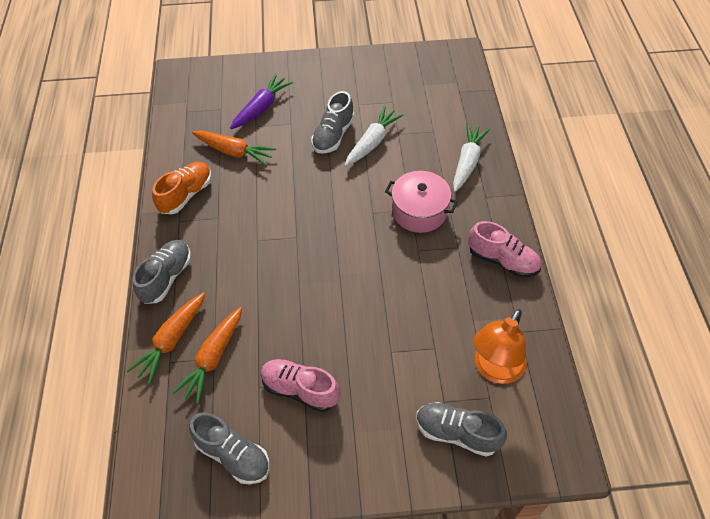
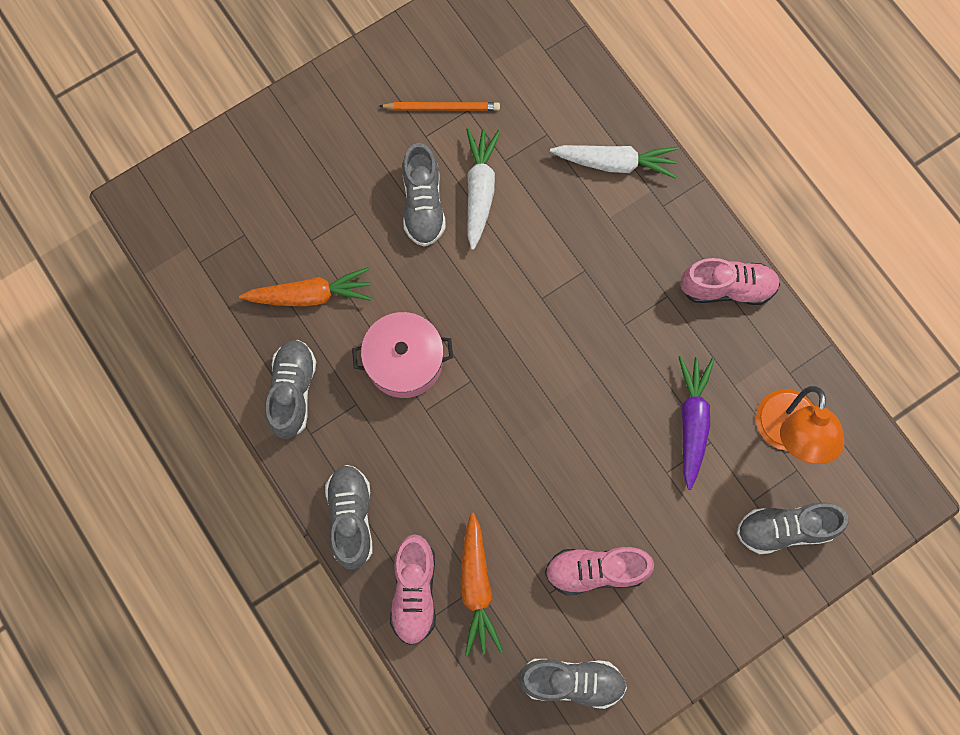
camera: 30 degrees left, 20 degrees up
orange carrot [127,292,205,384] -> pink shoe [390,534,436,645]
orange shoe [152,162,212,214] -> grey shoe [265,340,316,439]
purple carrot [230,74,293,129] -> purple carrot moved to [679,356,714,490]
pink pot [385,171,458,233] -> pink pot moved to [352,312,453,398]
white carrot [453,123,490,192] -> white carrot turned 105 degrees clockwise [550,145,678,179]
none -> orange pencil [379,102,500,111]

